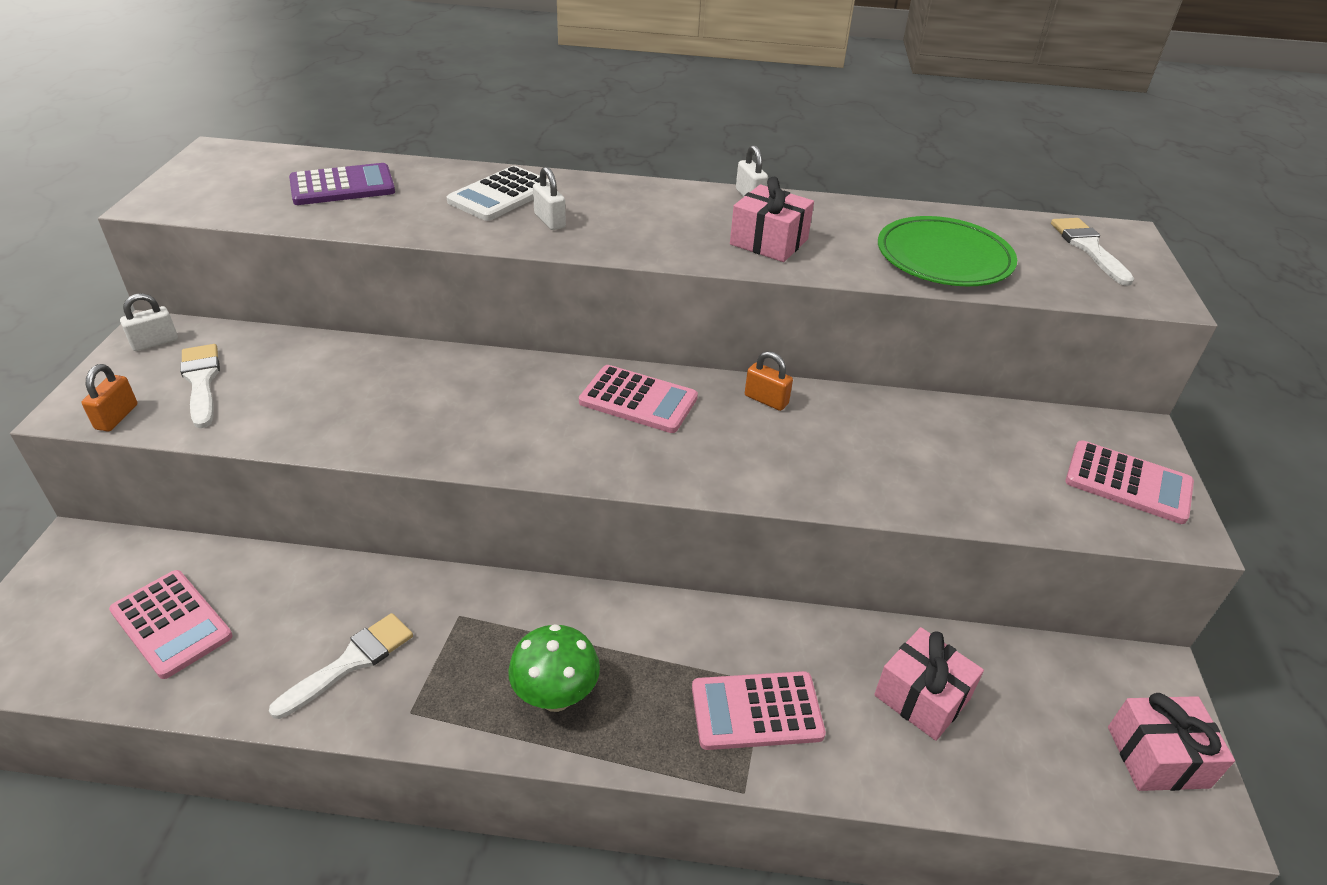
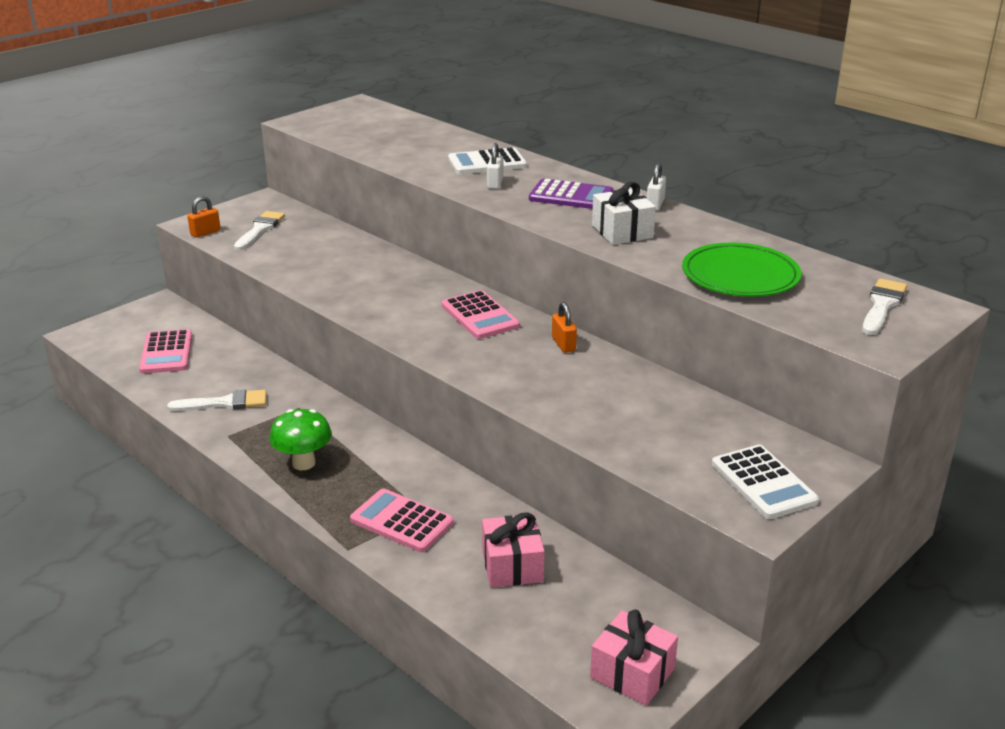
camera: 40 degrees right, 10 degrees down
white padlock [120,293,178,351] -> none
purple calculator [289,163,395,205] -> purple calculator moved to [529,179,613,209]
pink gift [730,177,814,262] -> white gift [592,182,656,245]
pink calculator [1065,441,1194,524] -> white calculator [712,445,819,519]

